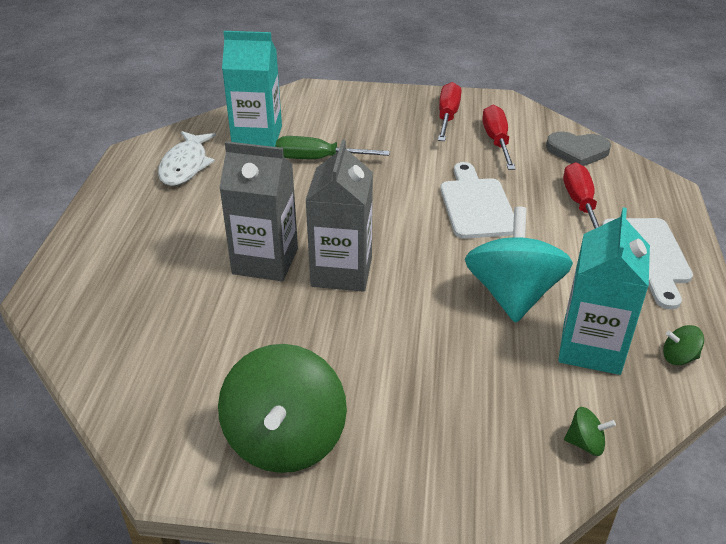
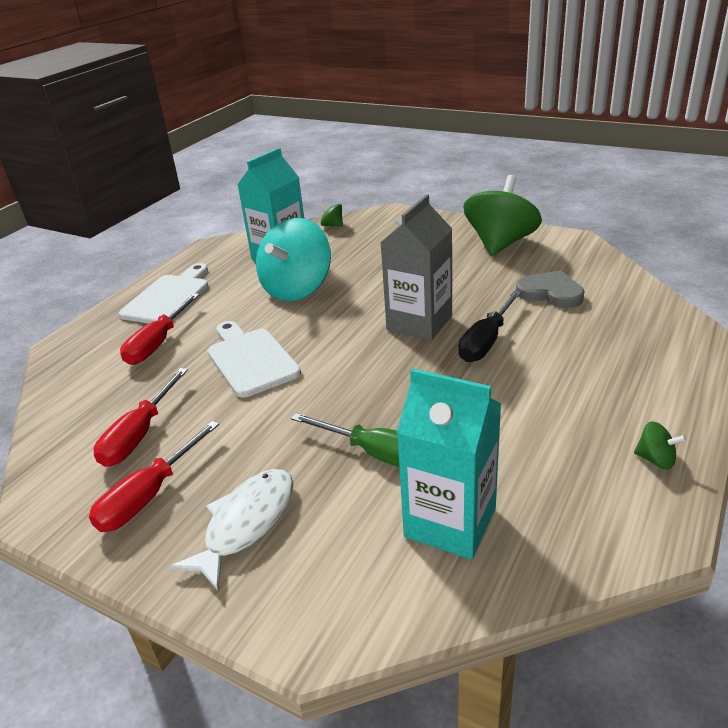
camera: 155 degrees left, 5 degrees down
white fish [158,131,216,186] -> white fish moved to [170,469,294,591]
grey carton [219,141,298,281] -> black screwdriver [458,290,521,362]
white cutting board [440,162,514,239] -> white cutting board turned 135 degrees clockwise [207,321,301,397]
grey heart [546,132,611,166] -> grey heart moved to [516,270,584,308]
green spinning top [663,325,704,365] -> green spinning top moved to [634,421,687,470]

